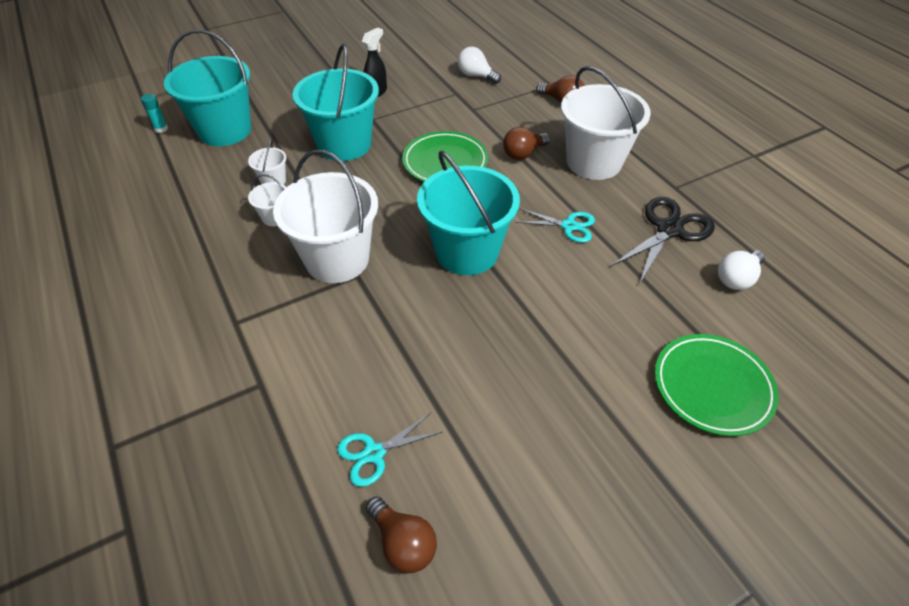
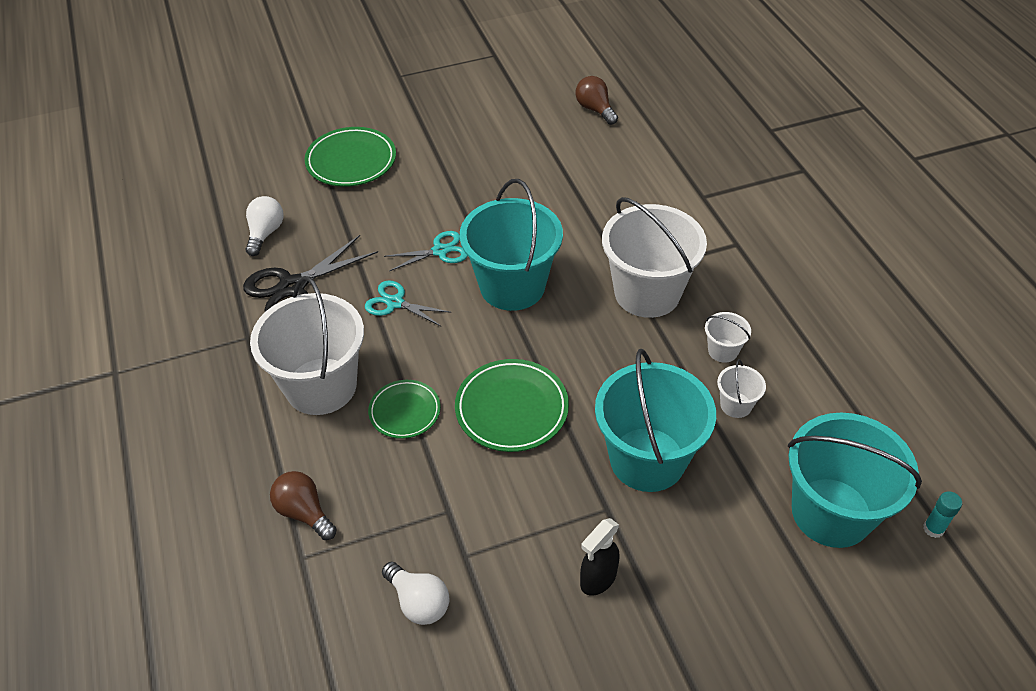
camera: 170 degrees left, 0 degrees up
turquoise scissors [337,413,442,487] -> turquoise scissors moved to [384,231,468,271]
brown light bulb [503,127,550,160] -> green plate [368,380,441,439]
white light bulb [718,250,765,290] -> white light bulb turned 45 degrees counterclockwise [245,196,284,256]

